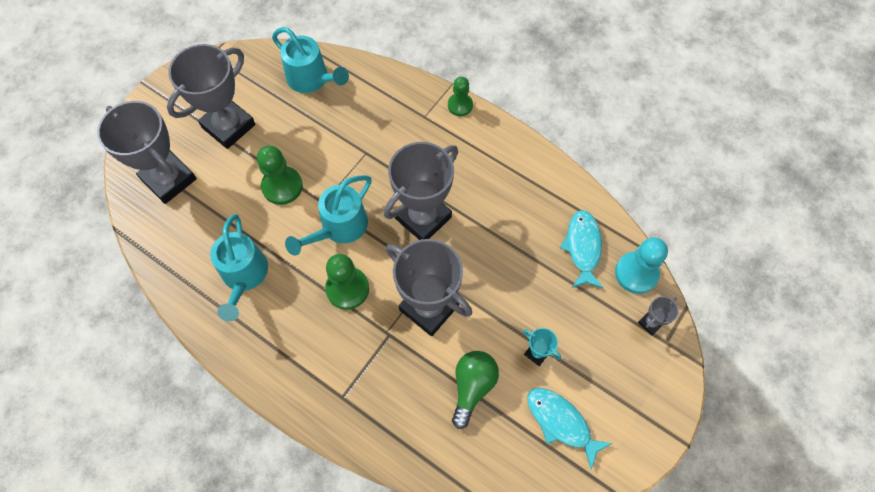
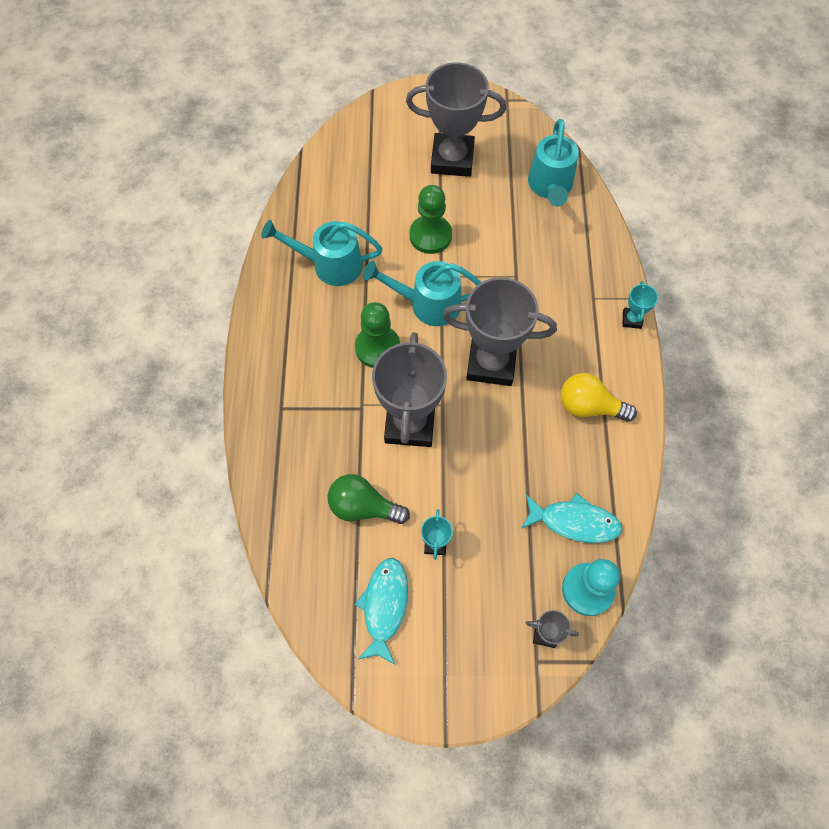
camera: 55 degrees right, 0 degrees up
grey trophy [97,101,197,204] -> none
turquoise watering can [210,214,268,321] -> turquoise watering can turned 45 degrees clockwise [261,220,383,286]
green pawn [448,77,473,116] -> turquoise trophy [622,281,658,329]
green light bulb [452,351,499,429] -> green light bulb turned 150 degrees counterclockwise [327,474,410,524]
turquoise fish [560,210,603,288] -> turquoise fish turned 45 degrees clockwise [521,493,622,543]
none -> yellow light bulb [561,373,637,422]

